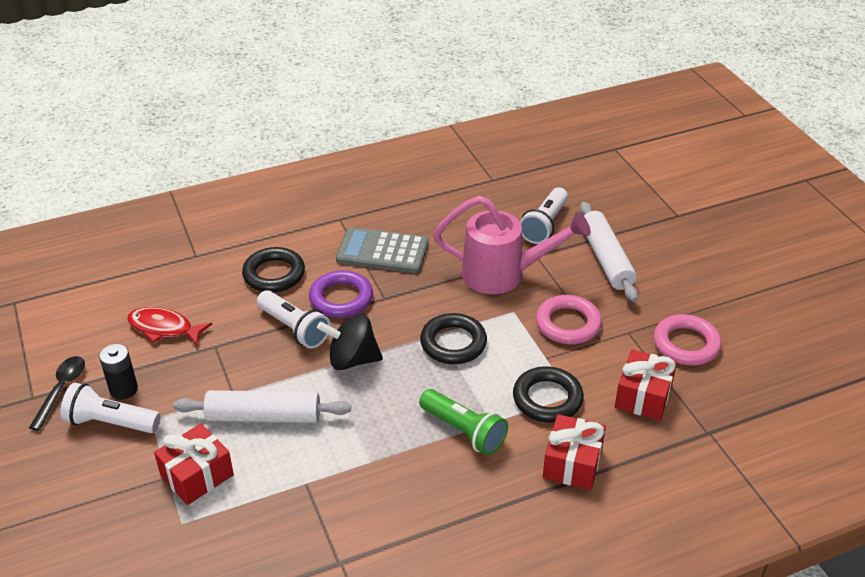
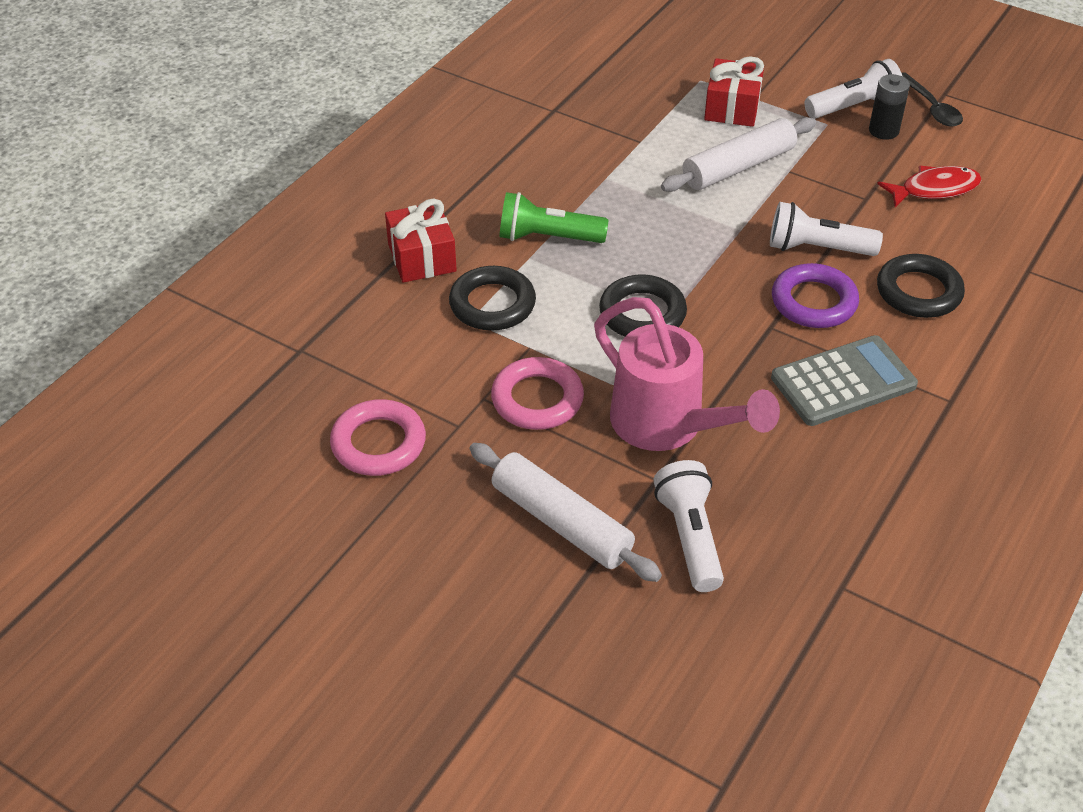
camera: 145 degrees right, 5 degrees up
black spinning top [317,314,383,370] -> none
pink watering can [433,196,591,294] -> pink watering can turned 105 degrees counterclockwise [594,297,780,451]
red gift [615,349,677,421] -> none

